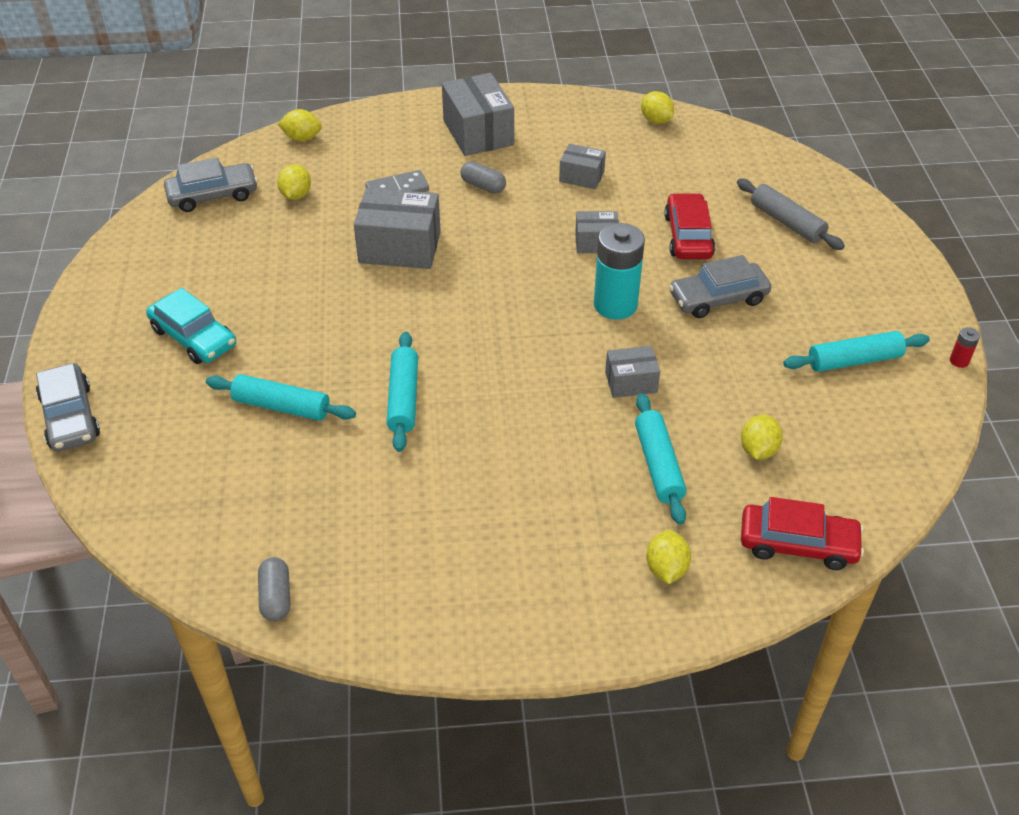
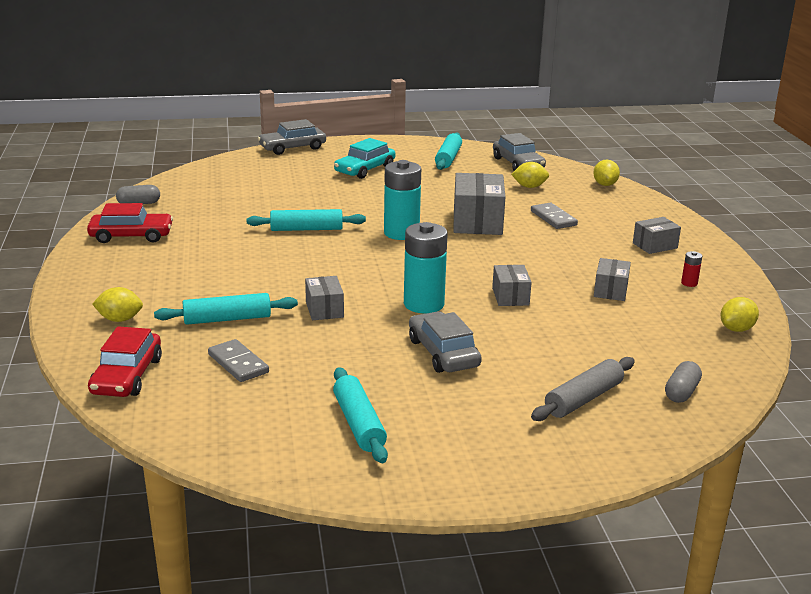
camera: 85 degrees right, 20 degrees down
turquoise rolling pin [206,374,356,421] -> turquoise rolling pin moved to [435,133,462,170]
grey box [442,73,514,156] -> grey box [633,217,681,254], size x0.56
grey capsule [460,161,506,194] -> grey capsule moved to [665,361,702,403]
red car [664,193,715,259] -> red car moved to [87,203,173,243]
yellow lemon [741,415,783,460] -> grey domino [208,339,269,382]
red battery [950,327,980,368] -> red battery moved to [681,251,702,287]
none -> turquoise battery [384,160,421,240]

